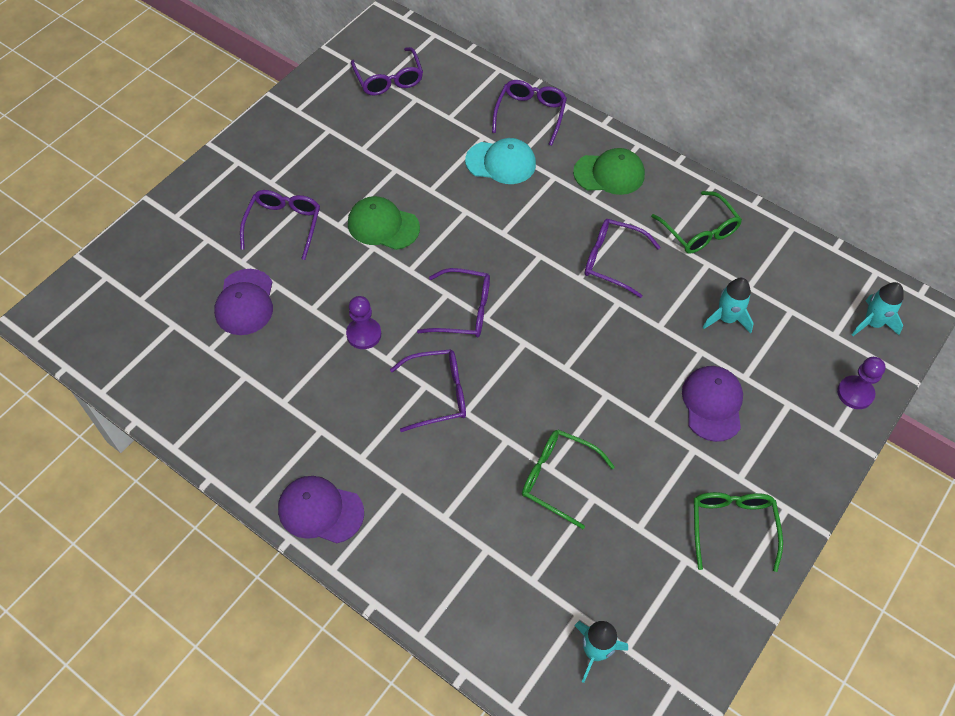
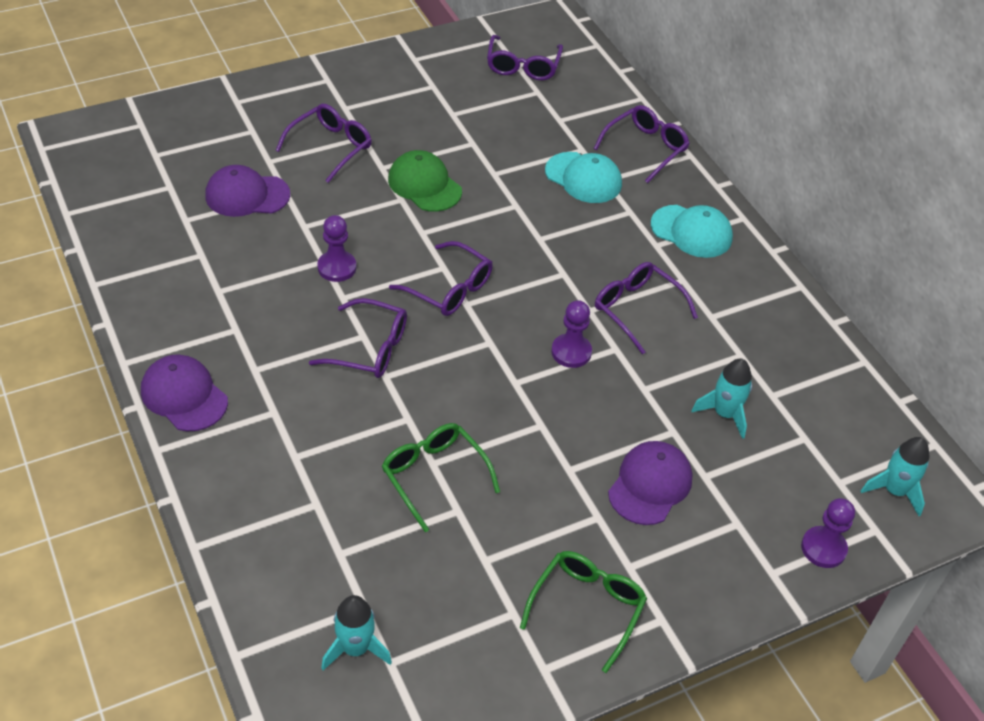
camera: 25 degrees right, 10 degrees down
purple cap [214,269,273,335] -> purple cap turned 60 degrees clockwise [205,165,290,217]
green cap [573,148,645,195] -> turquoise cap [651,205,733,258]
green glasses [651,191,742,254] -> none
none -> purple pawn [551,300,592,368]

